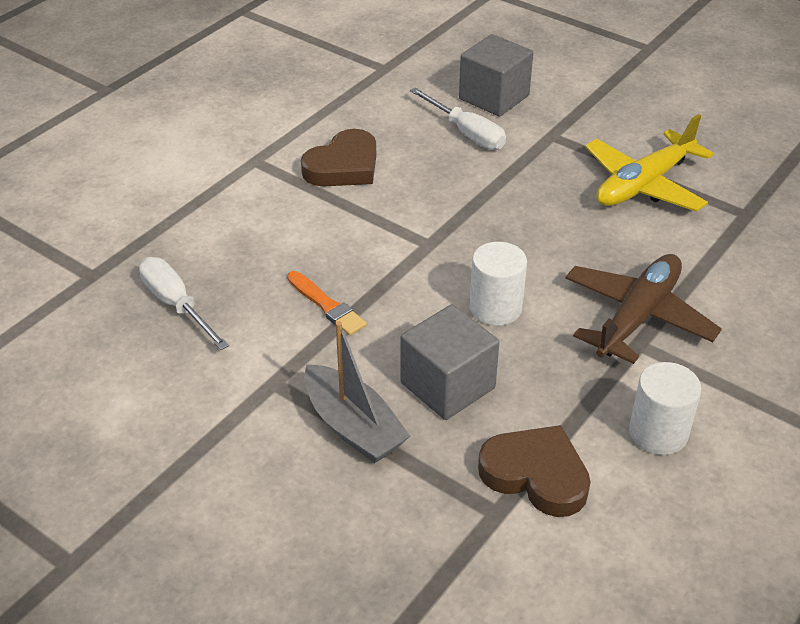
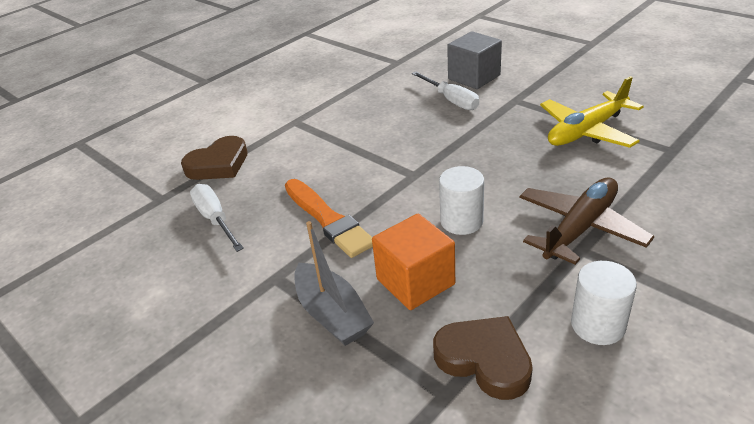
camera: 10 degrees right, 5 degrees down
orange brush [287,271,367,336] -> orange brush [285,179,373,258], size x1.66
brown heart [301,129,376,186] -> brown heart moved to [181,136,248,180]
grey cube [401,304,499,420] -> orange cube [372,214,455,310]

